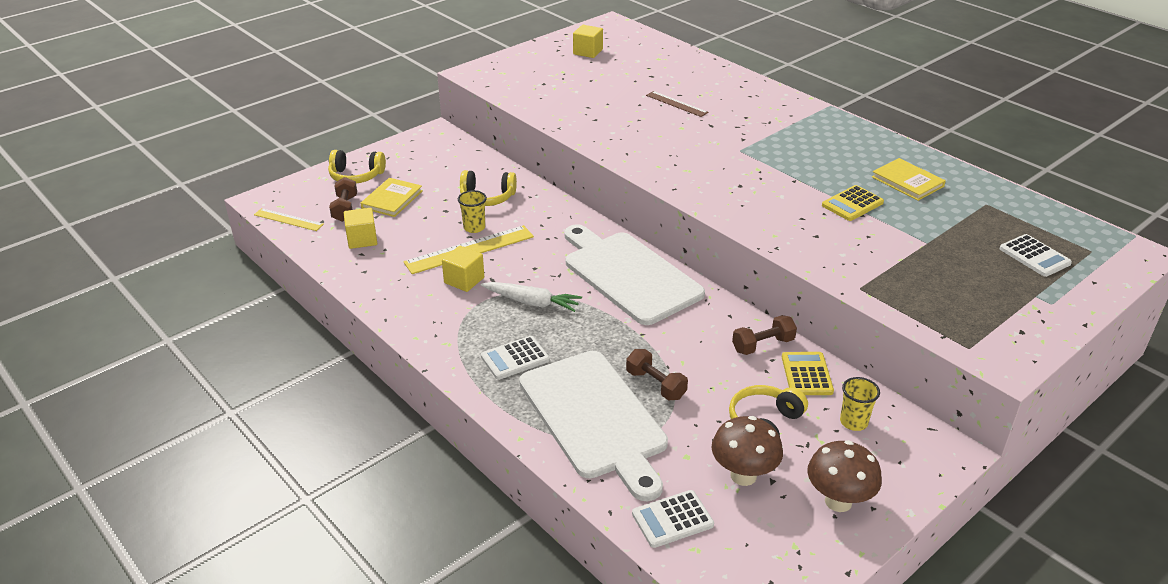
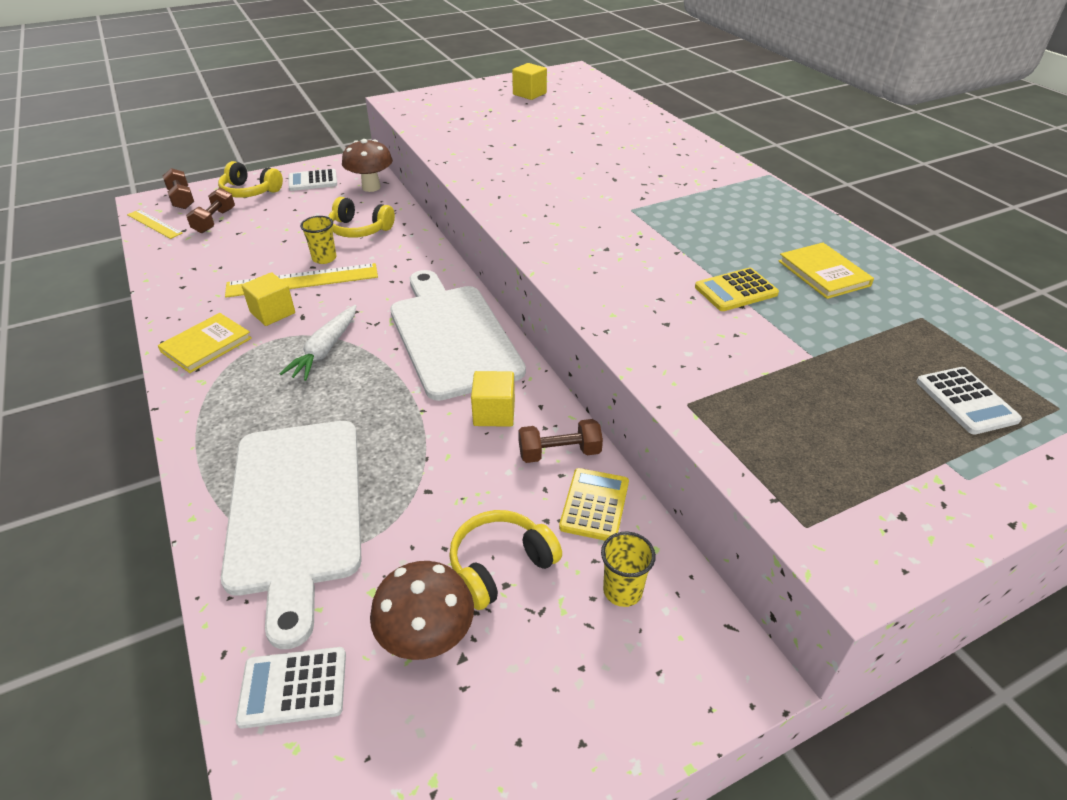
camera: 15 degrees right, 5 degrees up
yellow cube [344,208,377,249] -> yellow cube moved to [471,371,515,427]
yellow book [360,178,423,217] -> yellow book moved to [158,313,252,373]
white carrot [480,282,582,312] -> white carrot turned 75 degrees clockwise [280,305,356,381]
white calculator [481,336,550,380] -> white calculator moved to [288,169,337,191]
brown dumbbell [626,349,688,401] -> brown dumbbell moved to [163,168,194,209]
brown ruler [646,91,708,117] -> none
brown mushroom [807,440,882,512] -> brown mushroom moved to [342,139,393,192]

